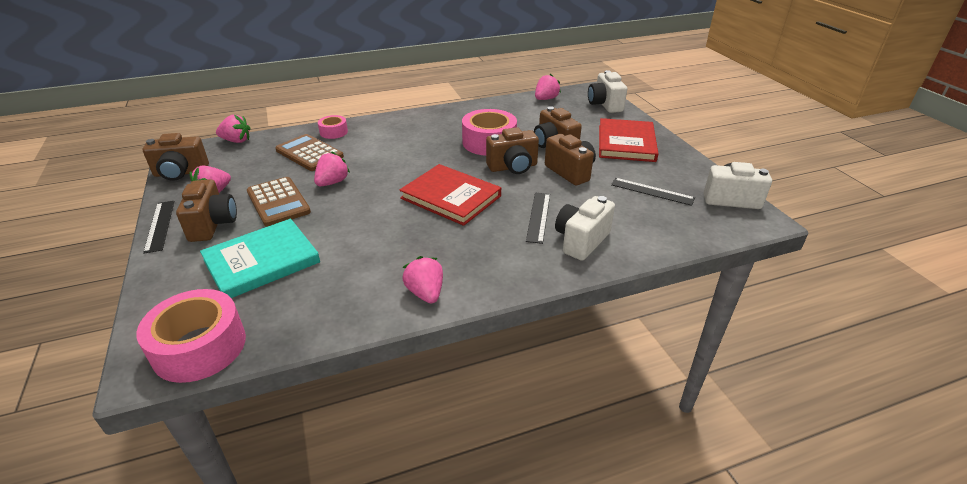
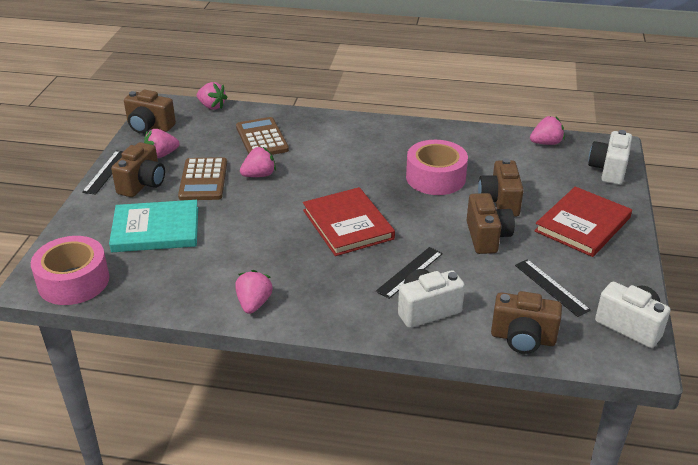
camera: 30 degrees right, 0 degrees up
pink tape [318,115,348,139] -> none
brown camera [486,127,539,174] -> brown camera moved to [491,291,562,354]

